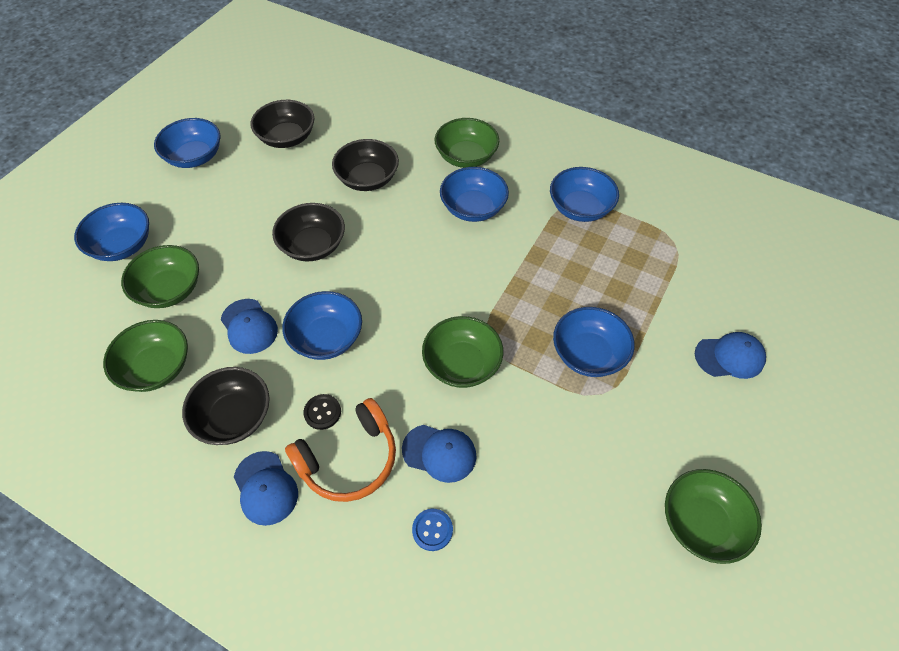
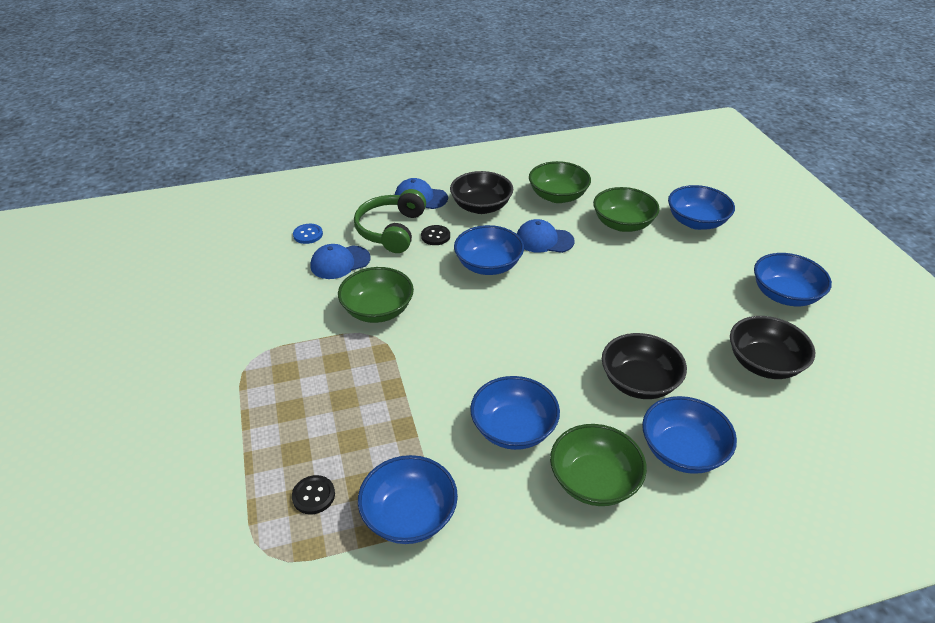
camera: 135 degrees right, 15 degrees down
black bowl [272,203,345,261] -> none
orange headphones [285,398,396,502] -> green headphones [354,189,426,253]
blue bowl [553,307,635,377] -> blue bowl moved to [642,396,737,474]
green bowl [665,469,762,564] -> none
blue cap [695,332,766,379] -> none
none -> black button [292,475,335,514]

